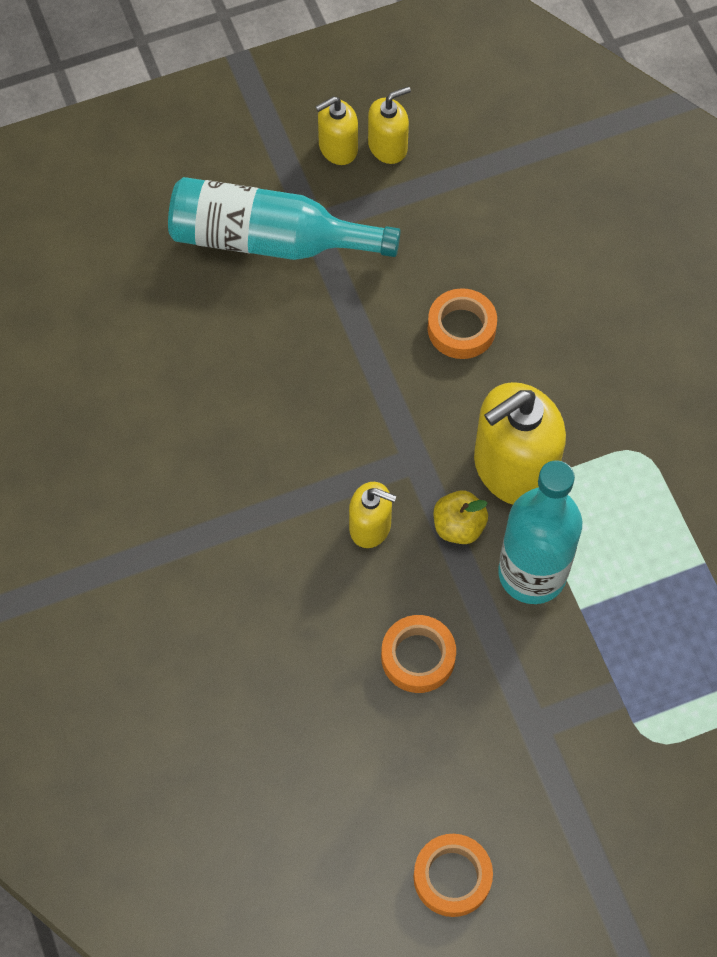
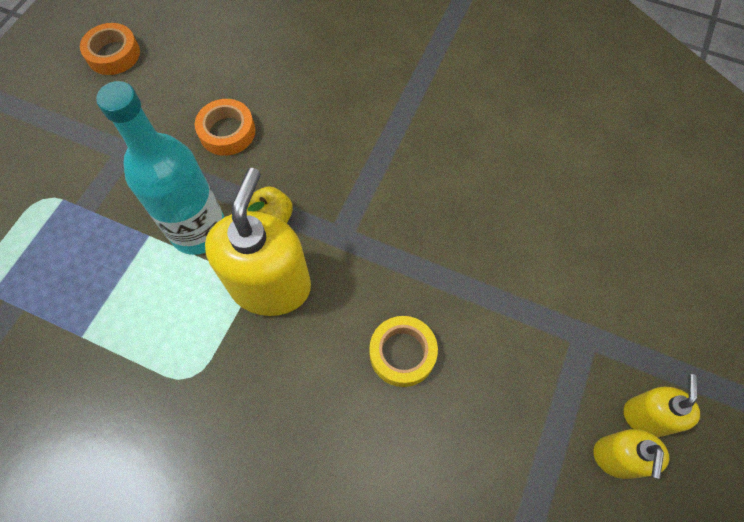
camera: 135 degrees right, 0 degrees up
turquoise bottle [168,177,400,260] -> none
yellow soap dispenser [349,482,396,548] -> none
orange tape [428,288,497,359] -> yellow tape [369,316,438,387]

